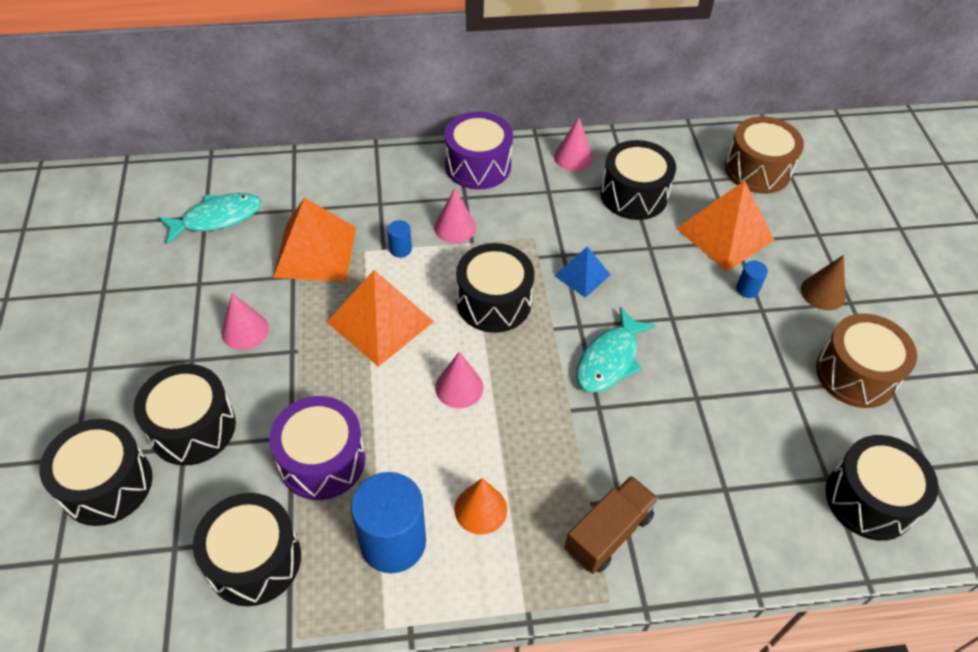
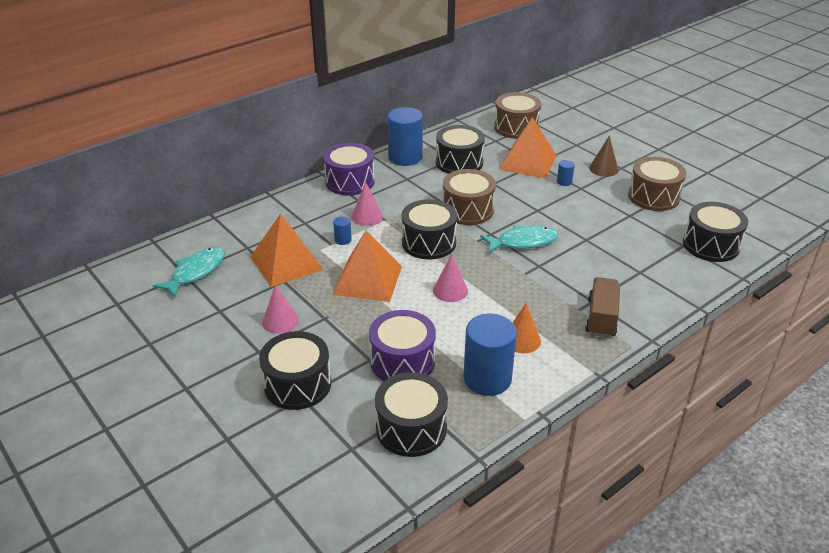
camera: 30 degrees left, 15 degrees down
black drum [39,419,152,526] -> none
pink cone [554,118,593,171] -> blue cylinder [387,107,423,166]
blue pyramid [554,246,611,298] -> brown drum [443,169,496,225]
turquoise fish [576,307,656,393] -> turquoise fish turned 105 degrees counterclockwise [480,225,558,253]

